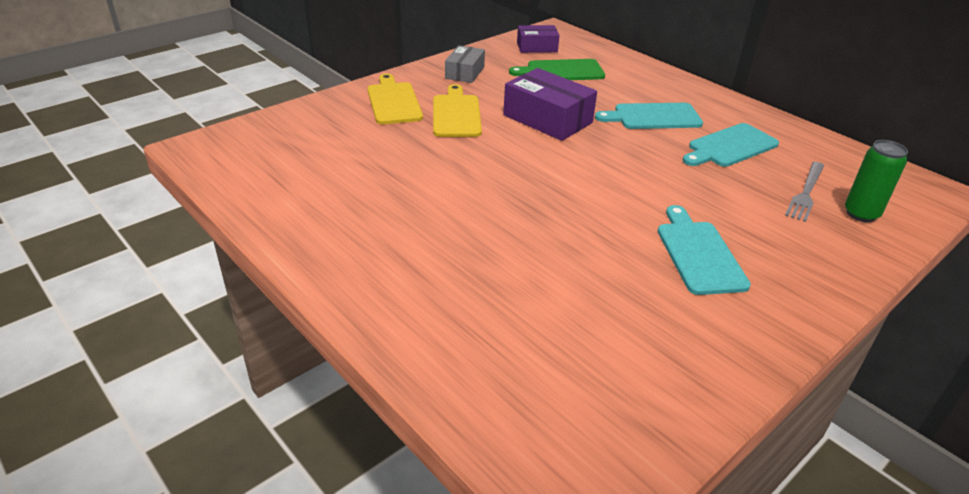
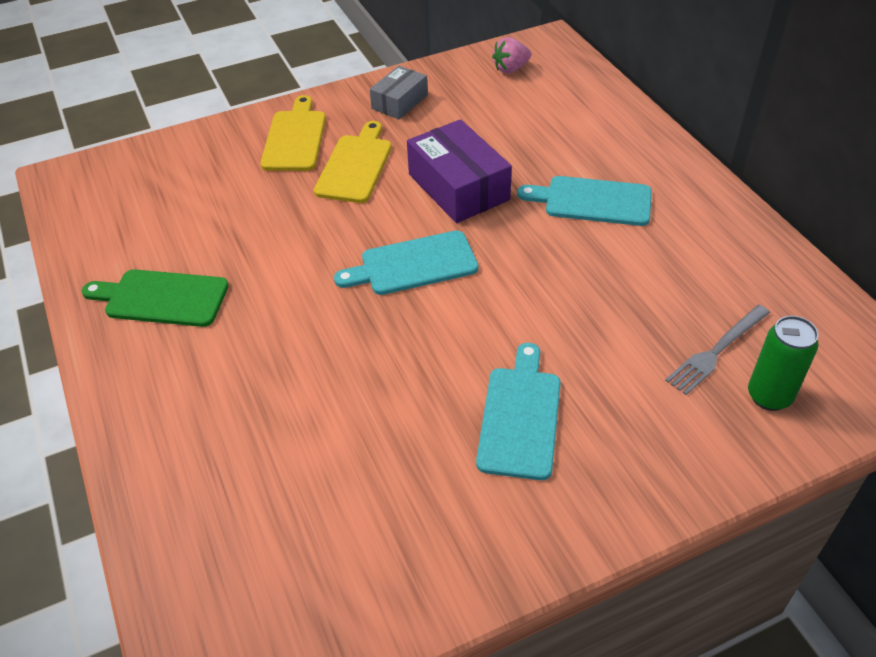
camera: 20 degrees right, 10 degrees up
green cutting board [509,59,605,80] -> green cutting board moved to [82,269,229,327]
purple box [517,25,560,53] -> pink strawberry [492,37,531,73]
turquoise cutting board [683,123,779,167] -> turquoise cutting board moved to [334,230,478,295]

